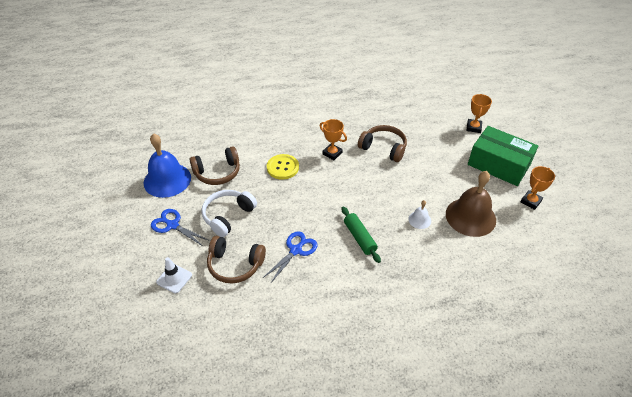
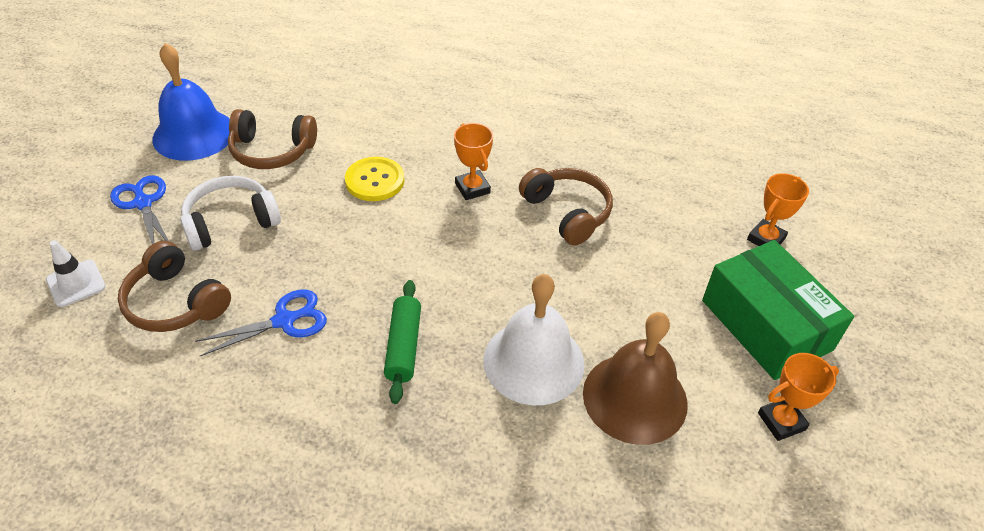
camera: 25 degrees right, 0 degrees up
white bell [408,200,431,229] -> white bell [483,274,585,405], size x2.20

